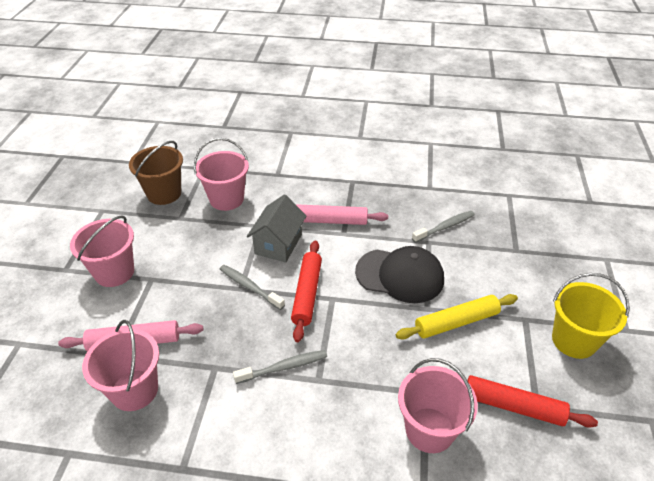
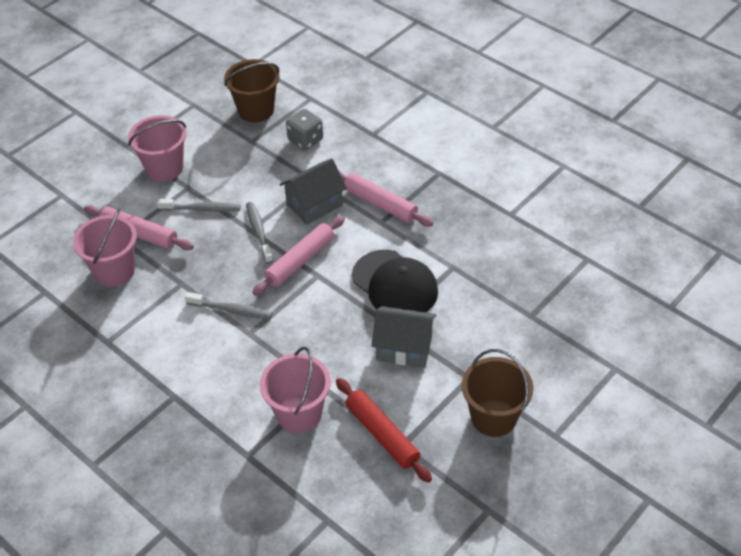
camera: 35 degrees right, 5 degrees up
pink bucket [194,138,249,211] -> grey dice [286,109,323,150]
red rolling pin [291,240,322,342] -> pink rolling pin [252,216,345,296]
yellow rolling pin [396,294,518,340] -> grey house [371,306,437,368]
grey toothbrush [412,211,475,243] -> grey toothbrush moved to [157,199,241,212]
yellow bucket [552,273,630,359] -> brown bucket [462,349,533,437]

